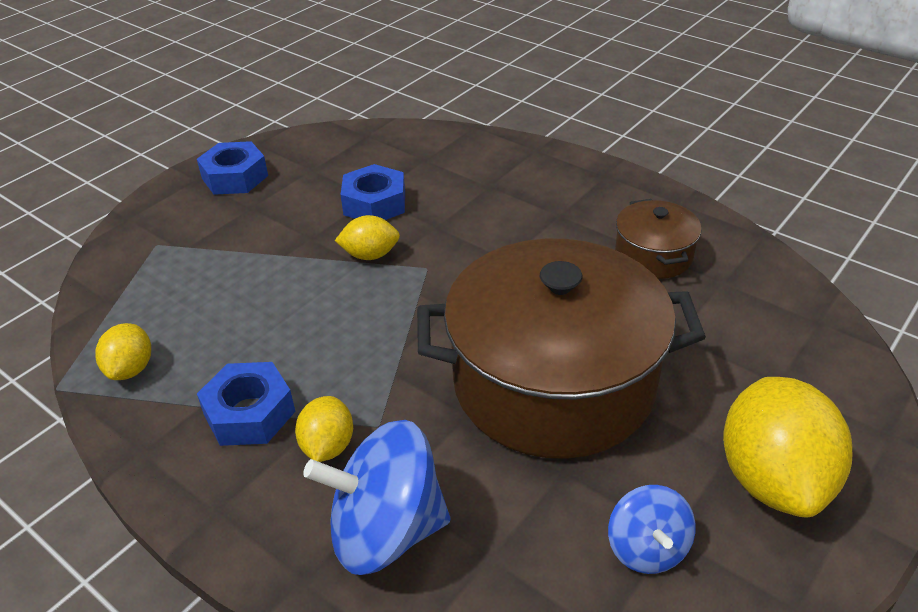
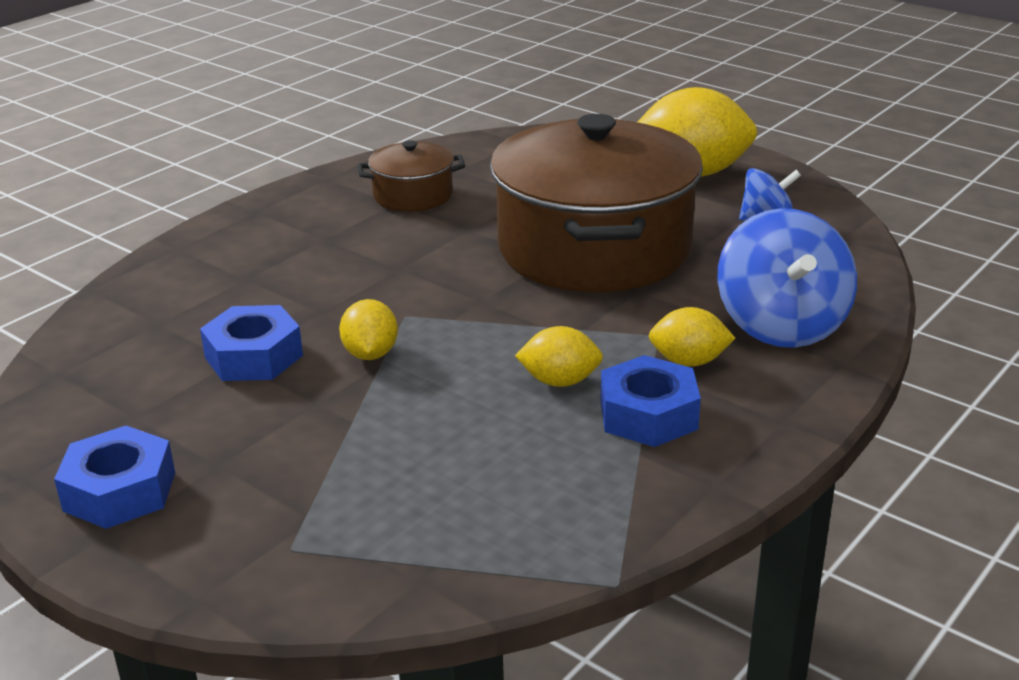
camera: 90 degrees left, 10 degrees down
yellow lemon [95,323,151,380] -> yellow lemon moved to [515,326,603,387]

